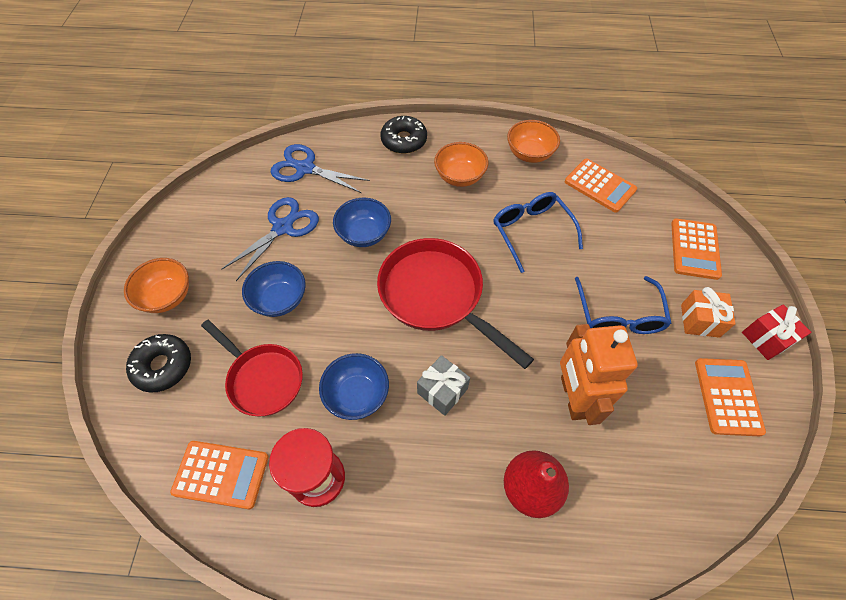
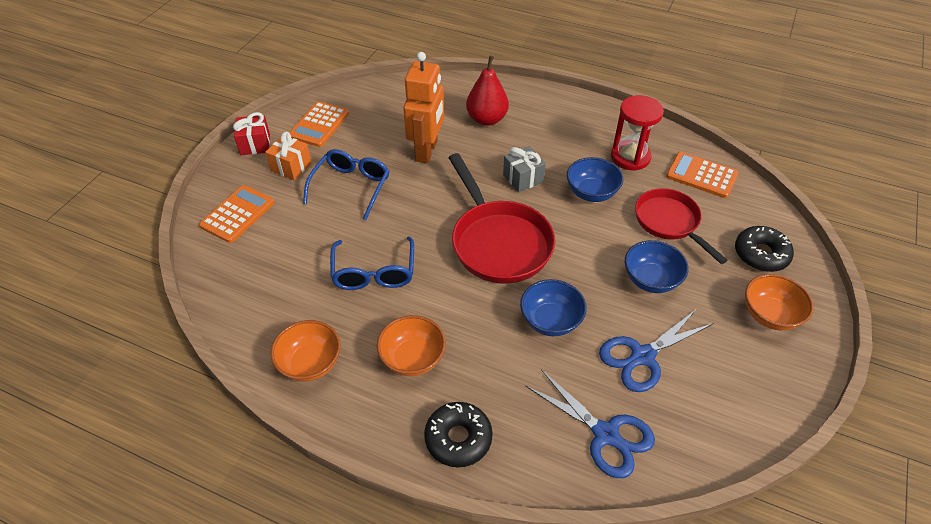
camera: 160 degrees left, 10 degrees down
orange calculator [565,159,637,213] -> none

